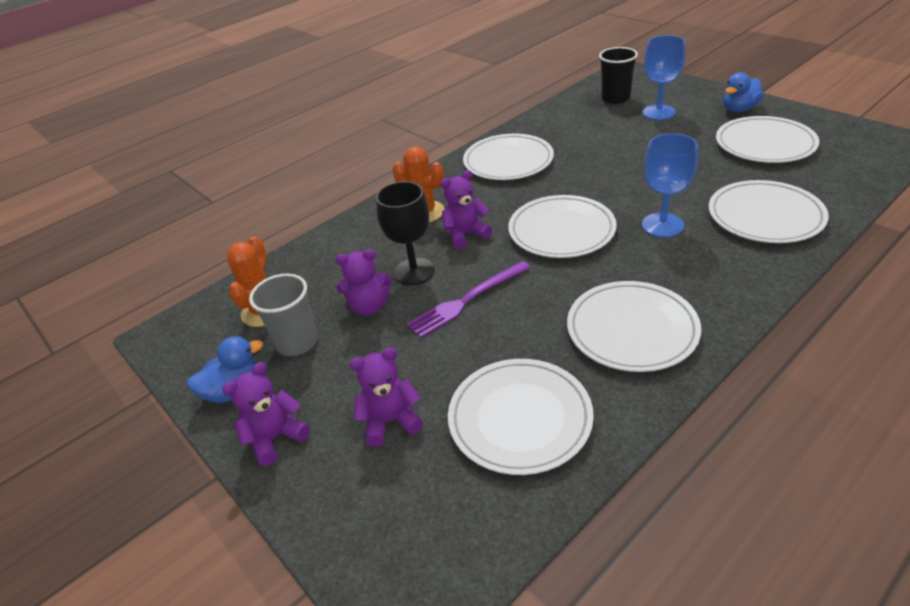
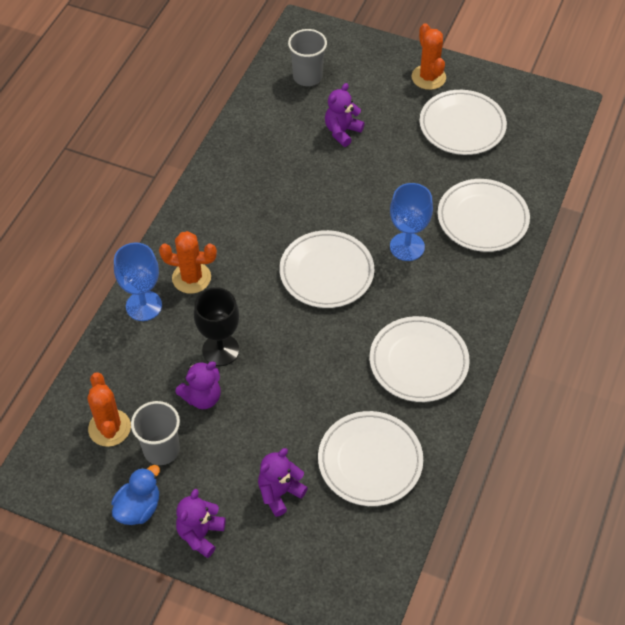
camera: 30 degrees left, 15 degrees up
purple fork [407,261,530,338] -> none
purple teddy bear [440,170,492,249] -> purple teddy bear moved to [325,83,364,147]
white plate [463,134,554,180] -> none
black cup [599,47,638,104] -> grey cup [288,29,327,86]
blue goblet [642,35,686,120] -> blue goblet moved to [114,243,162,321]
blue duck [723,72,764,112] -> orange cactus [412,23,446,90]

